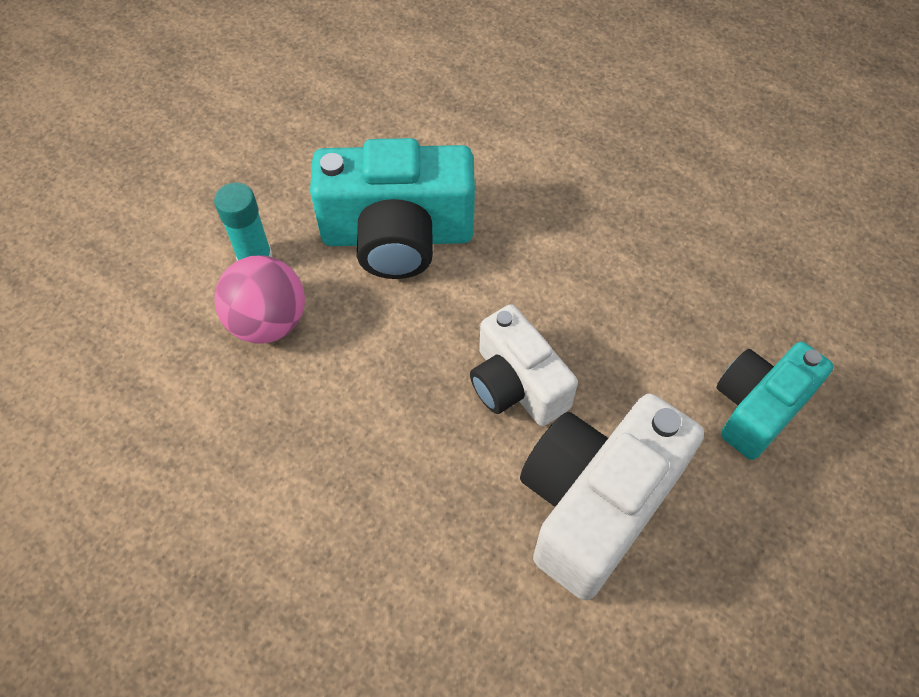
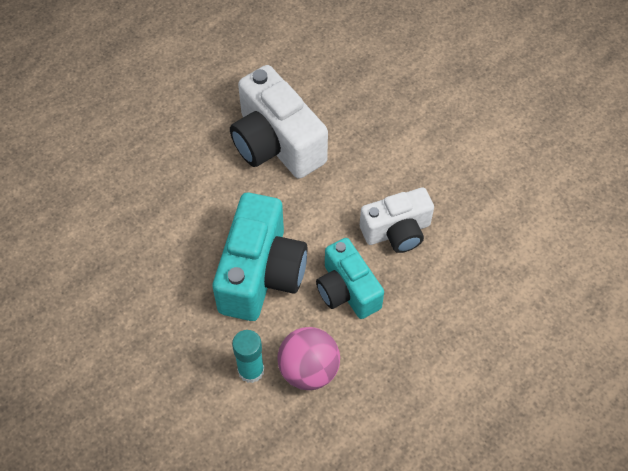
camera: 75 degrees left, 0 degrees up
white camera [520,394,704,600] -> white camera moved to [230,65,328,179]
turquoise camera [716,342,834,460] -> turquoise camera moved to [316,238,384,319]

